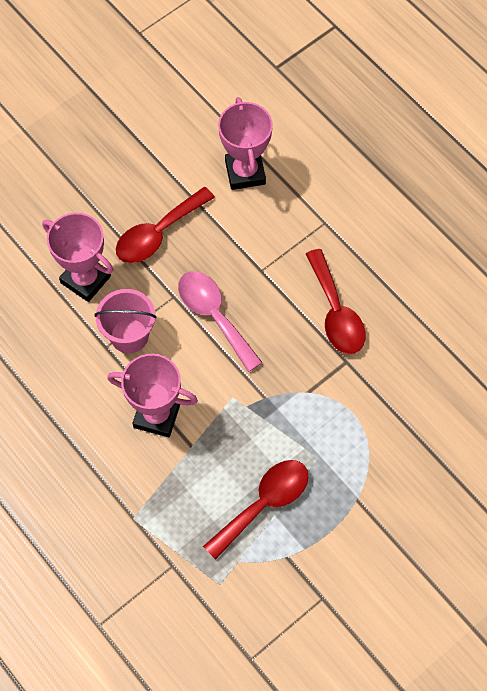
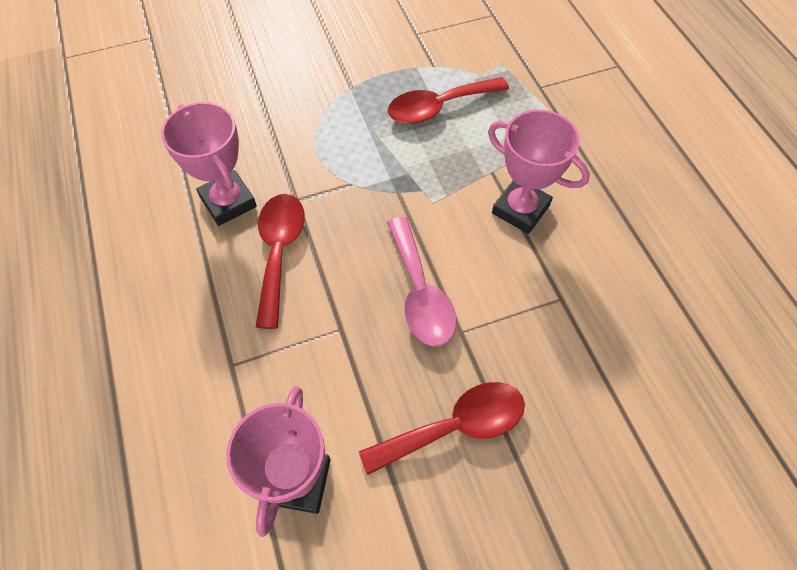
camera: 160 degrees left, 5 degrees down
pink trophy [42,212,113,302] -> pink trophy moved to [161,102,257,226]
pink bucket [94,289,157,353] -> none

